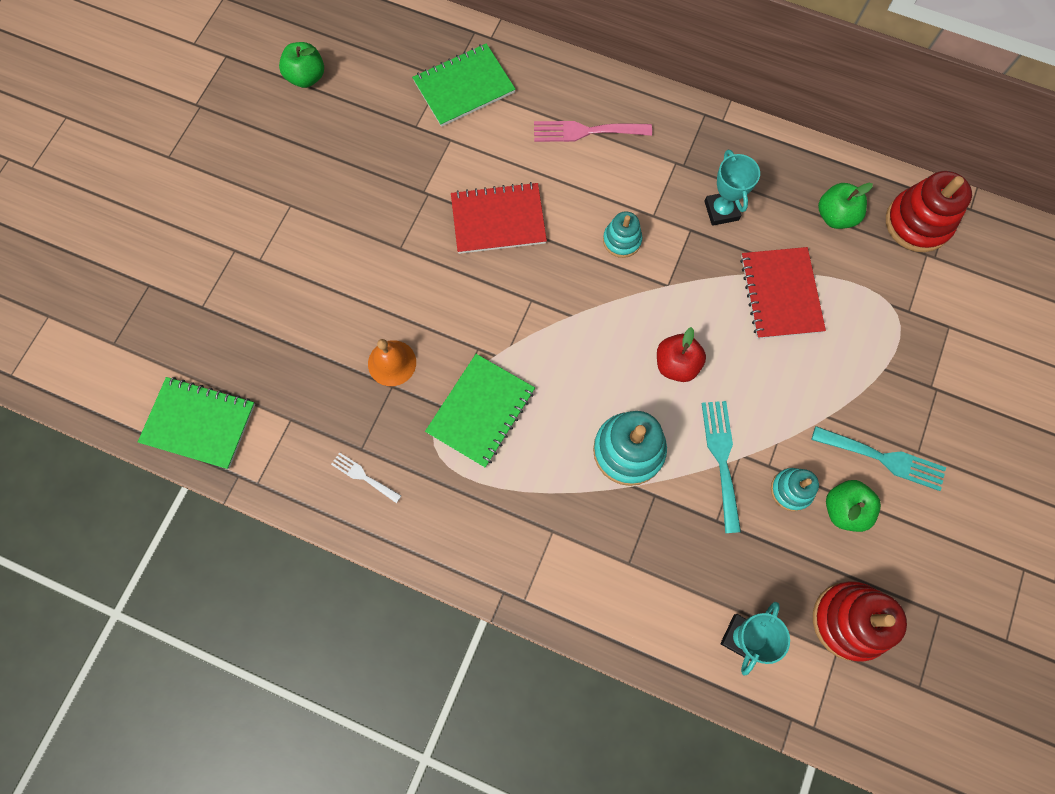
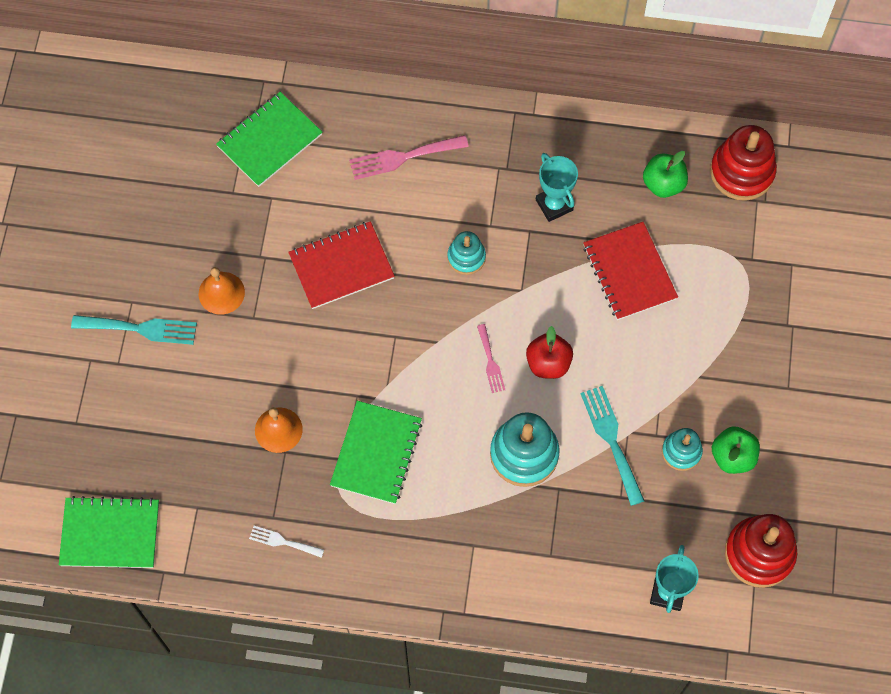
camera: 15 degrees left, 5 degrees down
green apple [279,42,324,88] -> none
turquoise fork [812,426,946,491] -> turquoise fork moved to [71,315,197,345]
none -> orange bell [199,267,245,315]
none -> pink fork [477,324,505,393]

